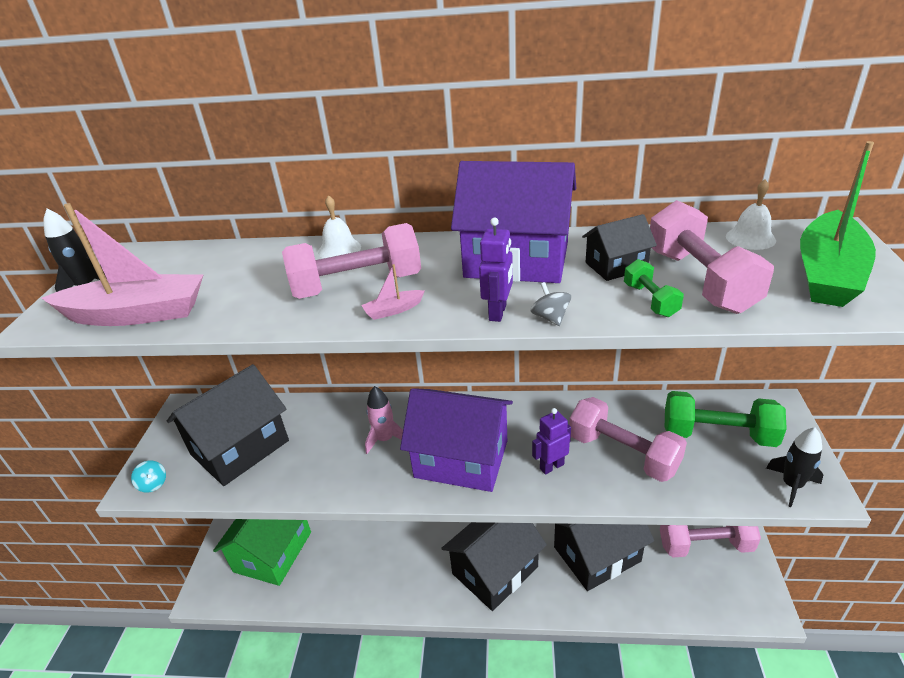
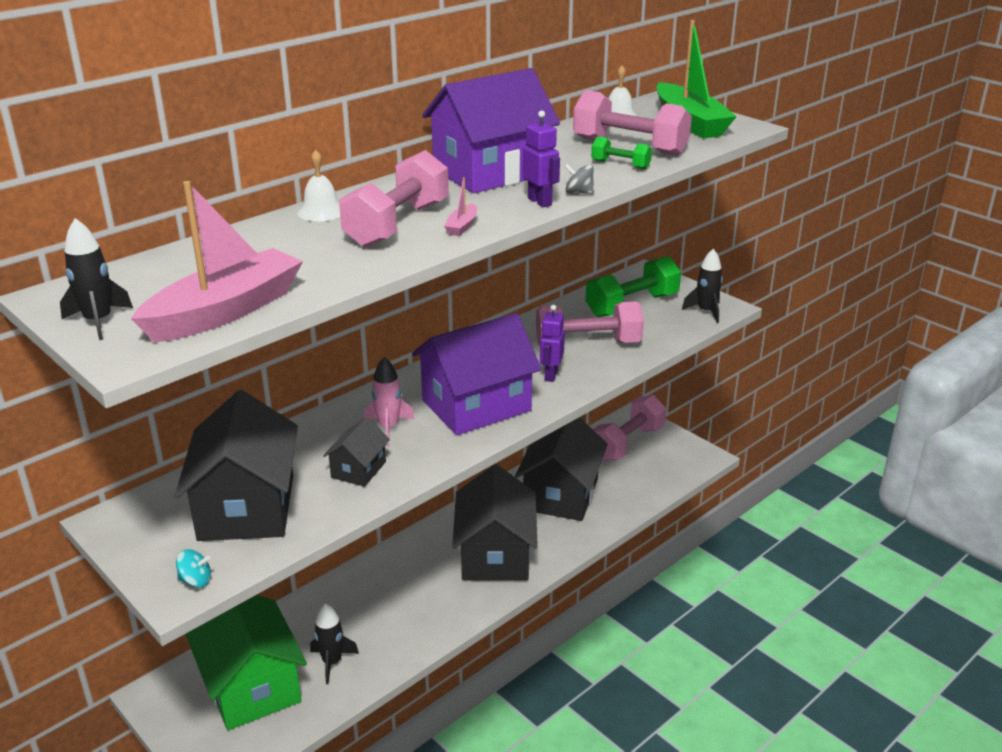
camera: 50 degrees left, 5 degrees down
black house [582,214,657,281] -> black house moved to [323,417,390,487]
none -> black rocket [310,603,359,684]

